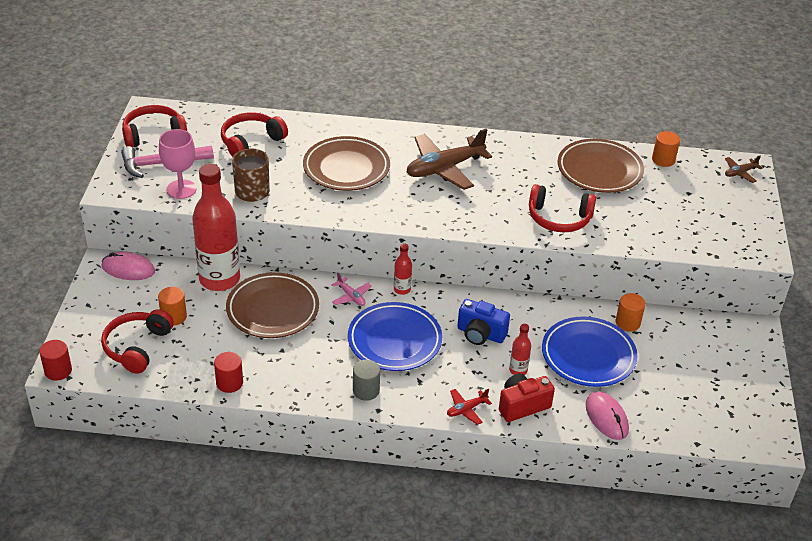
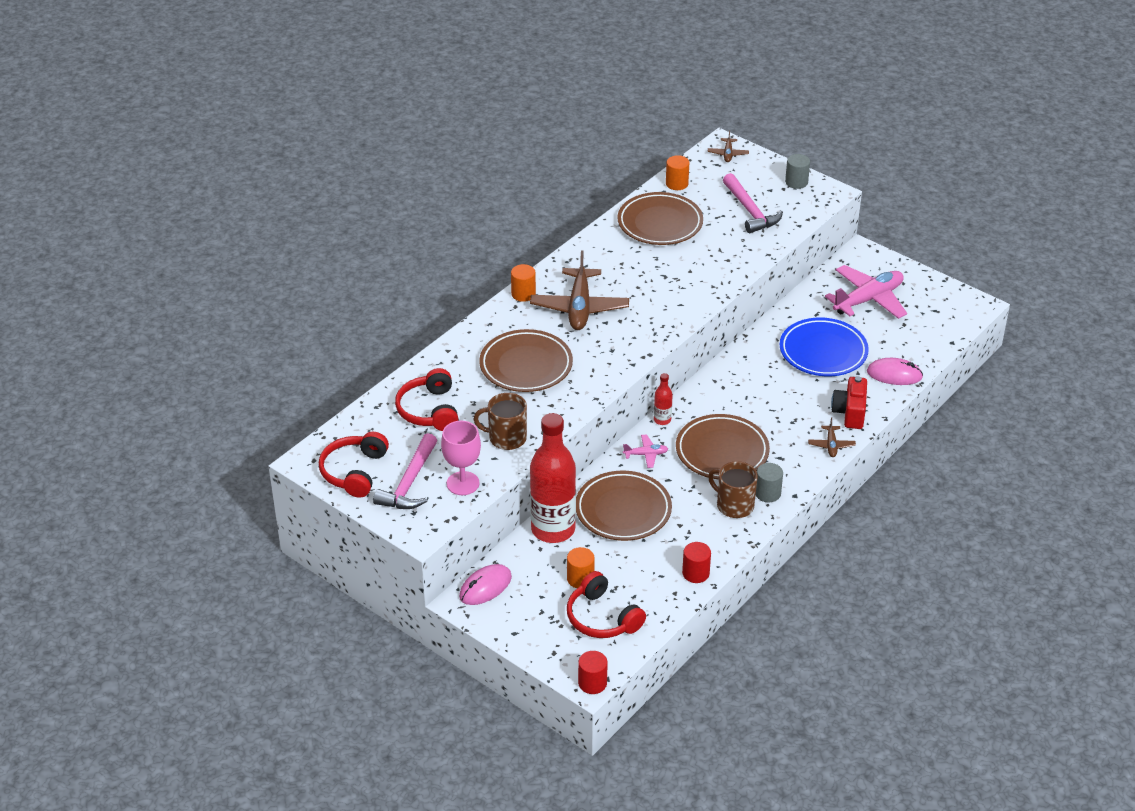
camera: 55 degrees left, 0 degrees up
blue plate [348,302,442,371] -> brown plate [676,414,770,479]
red plane [447,389,492,425] -> brown plane [808,418,856,457]
blue camera [457,299,510,345] -> none
red bottle [509,324,531,375] -> none
red headphones [529,184,596,233] -> none
orange cylinder [616,293,646,332] -> orange cylinder moved to [511,264,536,302]
none -> brown mug [708,461,758,518]
none -> pink hammer [723,173,783,233]
none -> grey cylinder [785,154,810,189]
none -> pink plane [825,265,907,319]

